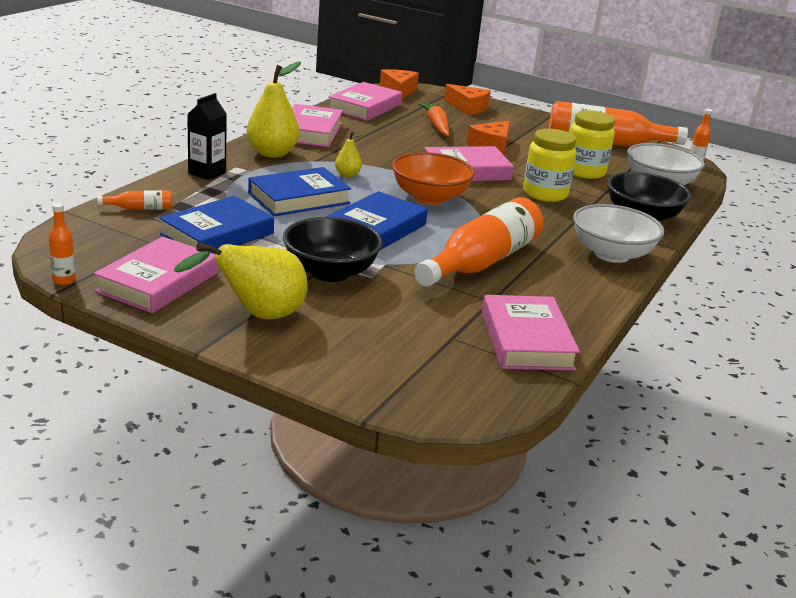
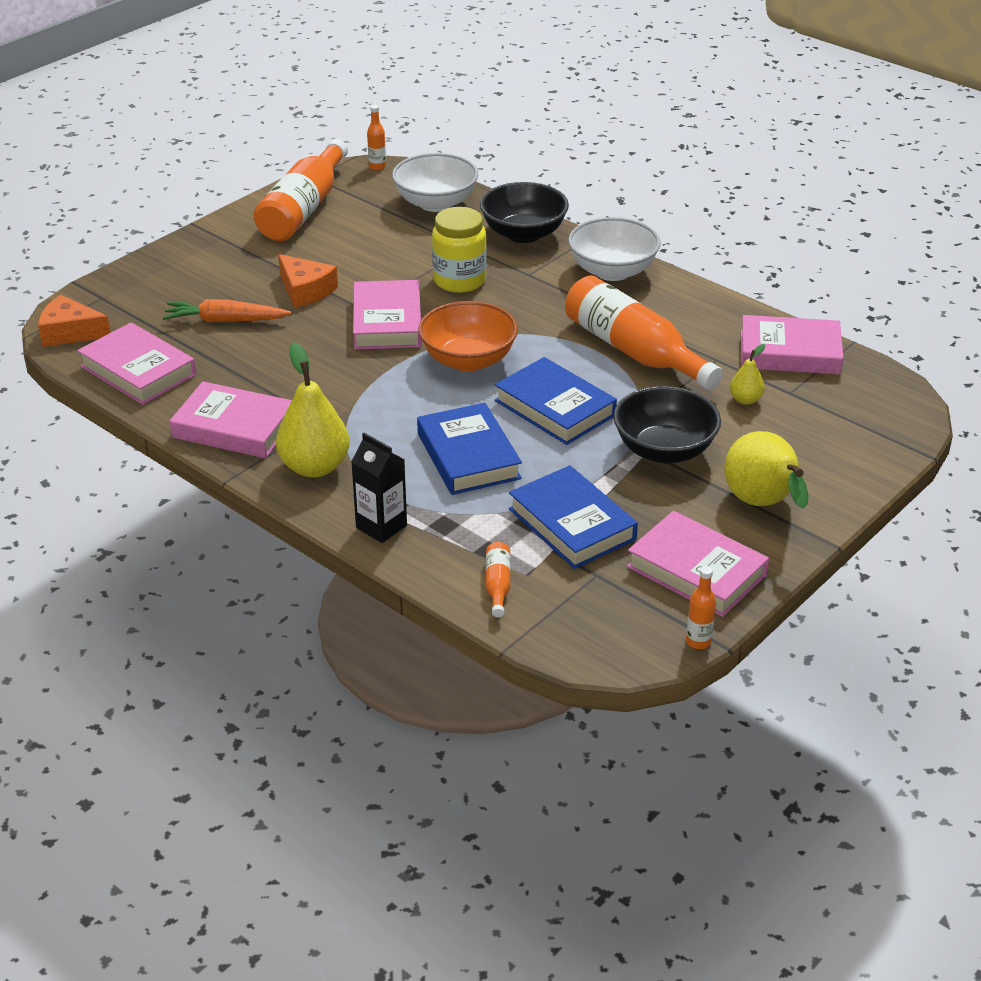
camera: 75 degrees left, 10 degrees up
yellow pear [335,131,362,177] -> yellow pear moved to [730,344,766,405]
orange cheese [444,84,491,115] -> none
yellow jar [570,110,615,179] -> none

